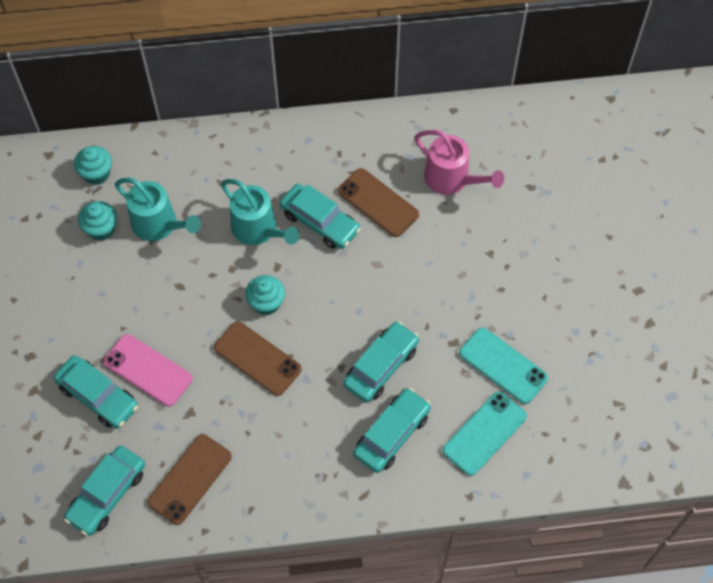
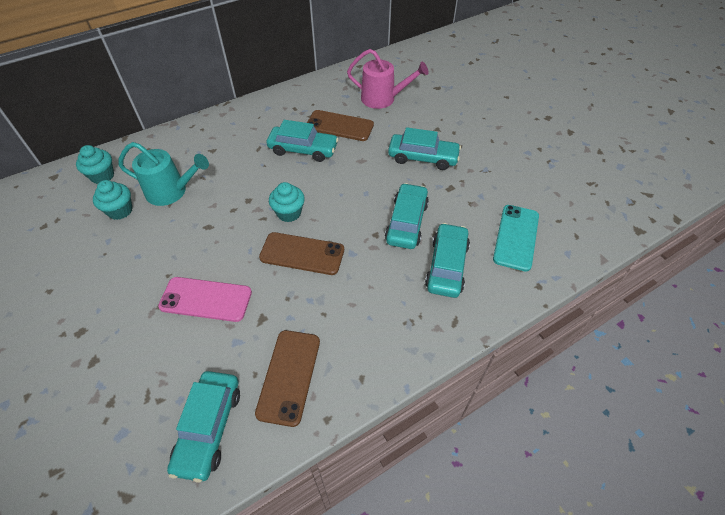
camera: 25 degrees left, 10 degrees down
turquoise car [54,355,138,429] -> turquoise car moved to [388,127,461,170]
turquoise watering can [221,179,300,245] -> none
turquoise phone [459,327,548,404] -> none

